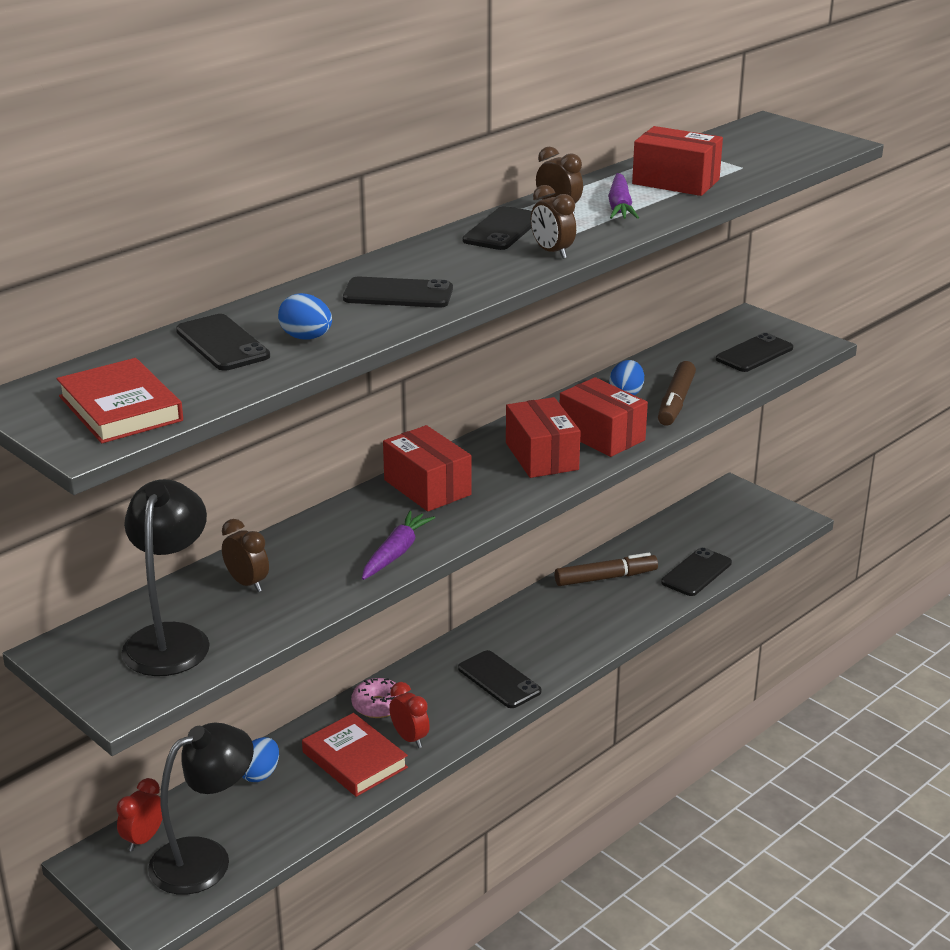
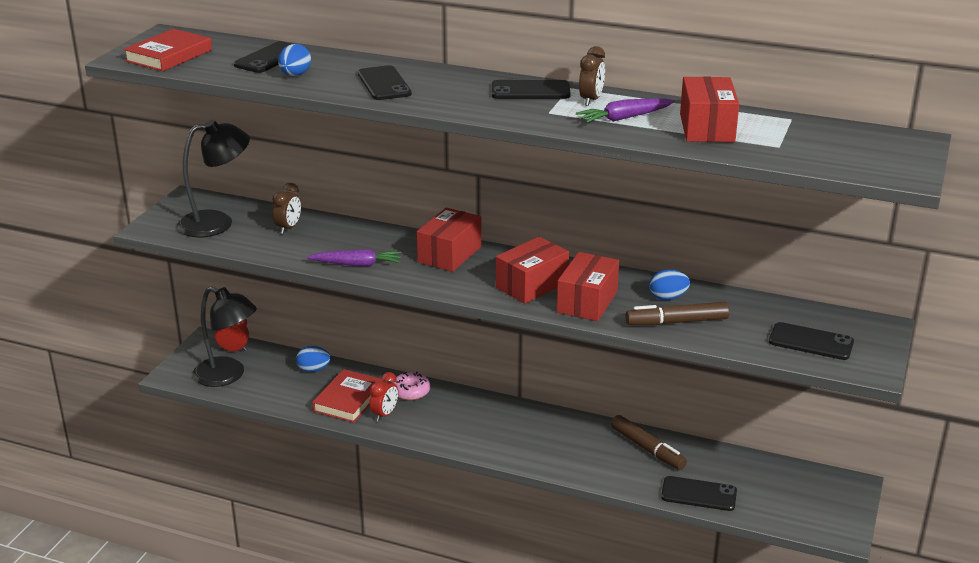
camera: 65 degrees right, 0 degrees up
black phone [458,650,542,708] -> none
brown clock [531,185,576,259] -> none

